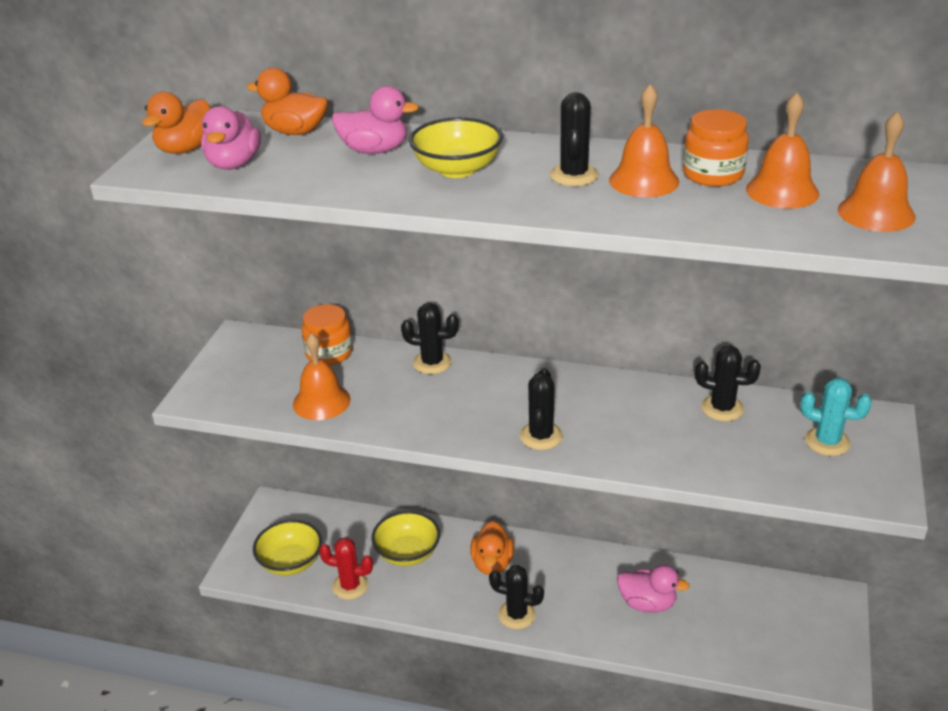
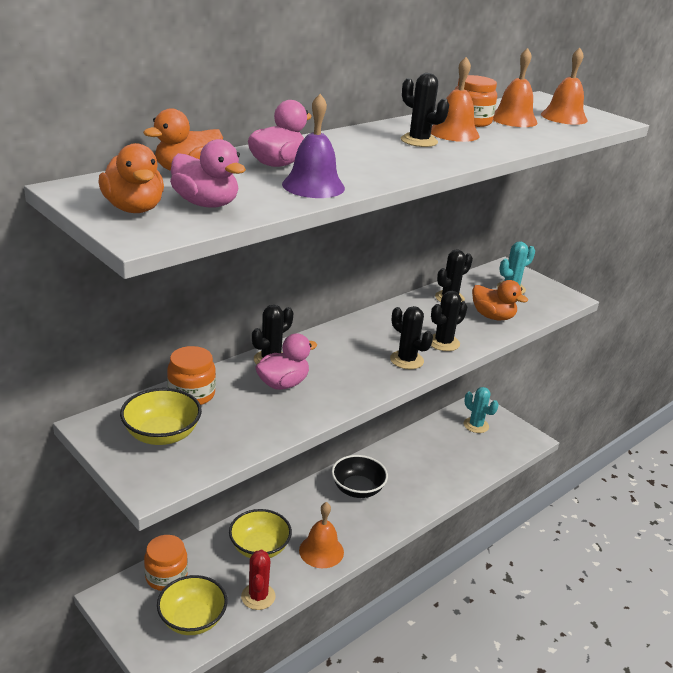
camera: 60 degrees left, 5 degrees down
orange bell [293,333,351,420] -> orange bell moved to [299,502,344,568]
red cactus [319,537,373,600] -> red cactus turned 45 degrees counterclockwise [241,550,276,610]
yellow bowl [409,117,503,178] -> yellow bowl moved to [120,388,202,445]
orange duck [470,521,514,575] -> orange duck moved to [472,280,528,321]
black cactus [489,565,544,629] -> black cactus moved to [431,291,467,351]
pink duck [617,565,690,613] -> pink duck moved to [255,334,317,390]
none -> orange jar [144,535,188,591]
none -> purple bell [282,94,345,198]
none -> black bowl [332,455,388,498]
none -> turquoise cactus [464,387,498,433]

